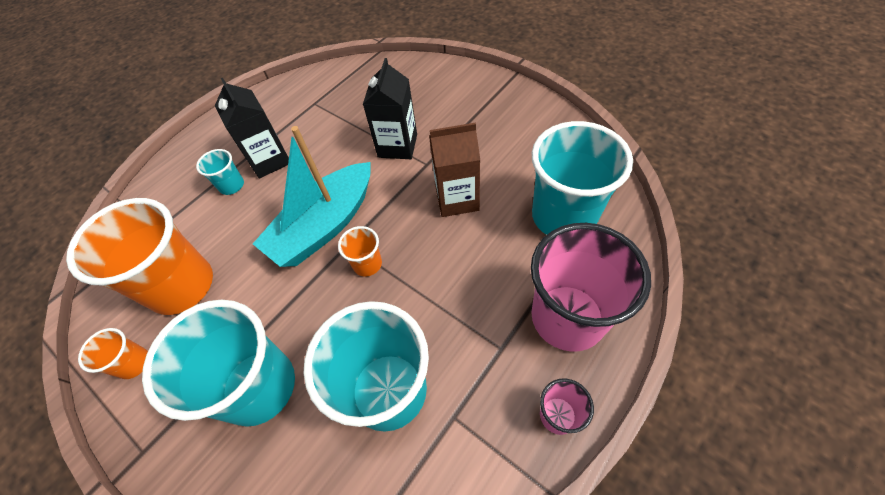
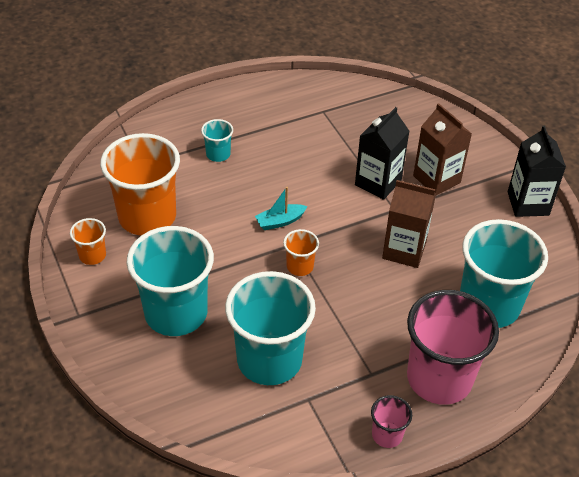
camera: 20 degrees right, 10 degrees down
black carton [215,78,289,178] -> black carton moved to [508,126,566,217]
turquoise boat [253,126,371,267] -> turquoise boat [255,187,307,230], size x0.42
none -> brown carton [413,103,472,195]

